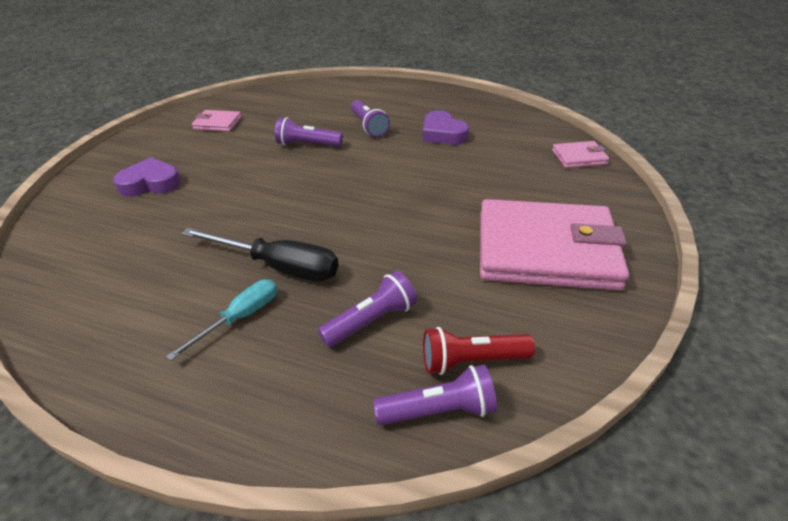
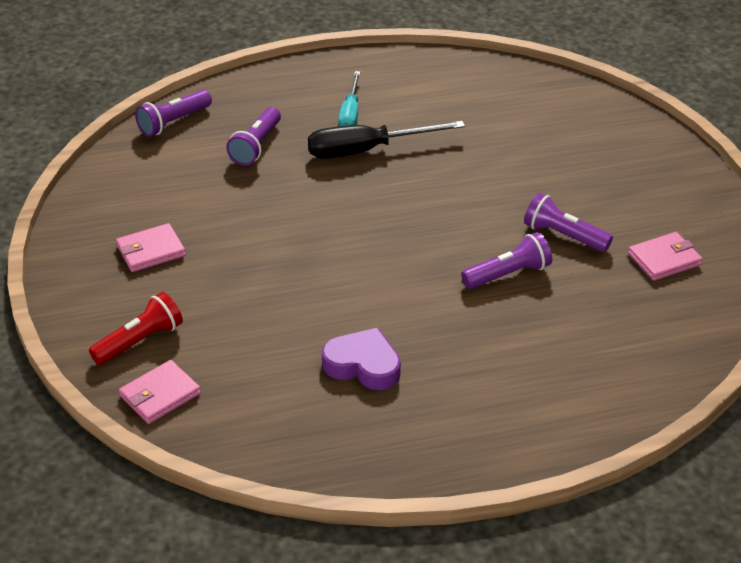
camera: 145 degrees right, 0 degrees up
purple heart [113,157,181,197] -> none
purple flashlight [351,100,390,137] -> purple flashlight moved to [524,193,613,252]
red flashlight [423,327,535,375] -> red flashlight moved to [89,292,183,365]
pink wallet [480,199,629,291] -> pink wallet [116,223,186,272], size x0.43

